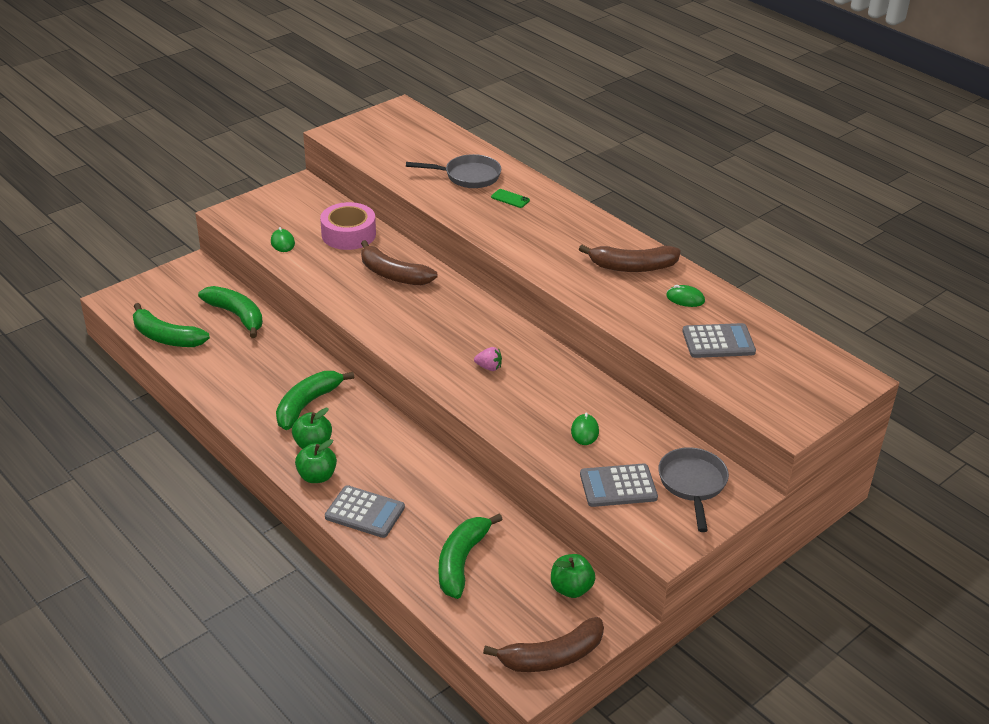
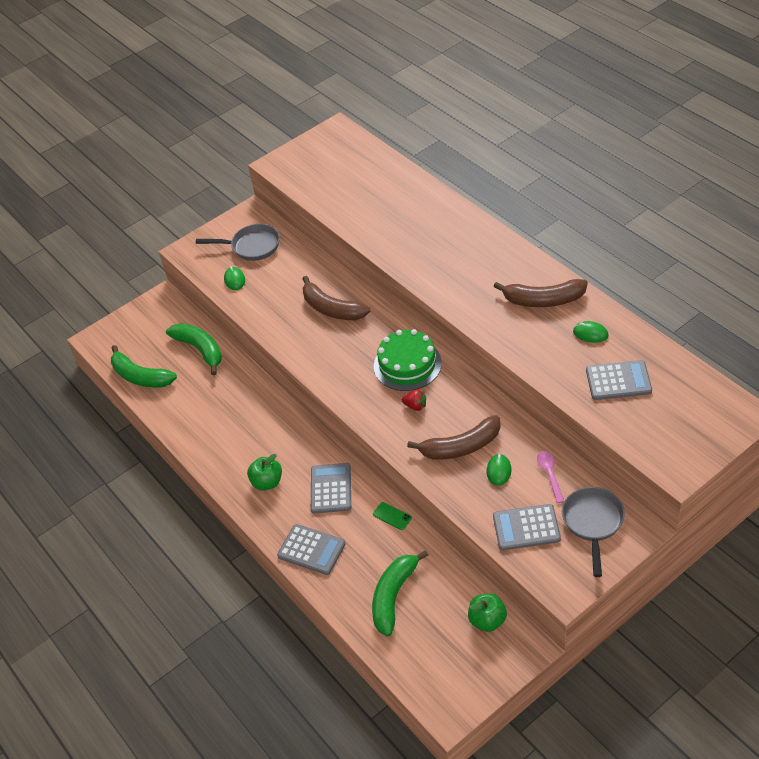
camera: 10 degrees right, 10 degrees up
green banana [276,371,354,430] -> none
green apple [295,439,337,483] -> none
pink tape [320,202,376,250] -> none
grey pan [406,154,501,188] -> grey pan moved to [196,224,280,261]
pink strawberry [474,347,502,371] -> red strawberry [402,389,426,411]
brown banana [483,617,604,672] -> brown banana moved to [407,415,501,460]
green phone [491,189,530,208] -> green phone moved to [373,502,412,530]
none -> grey calculator [311,463,351,514]
none -> green cake [374,329,442,391]
none -> pink spoon [537,451,564,503]

